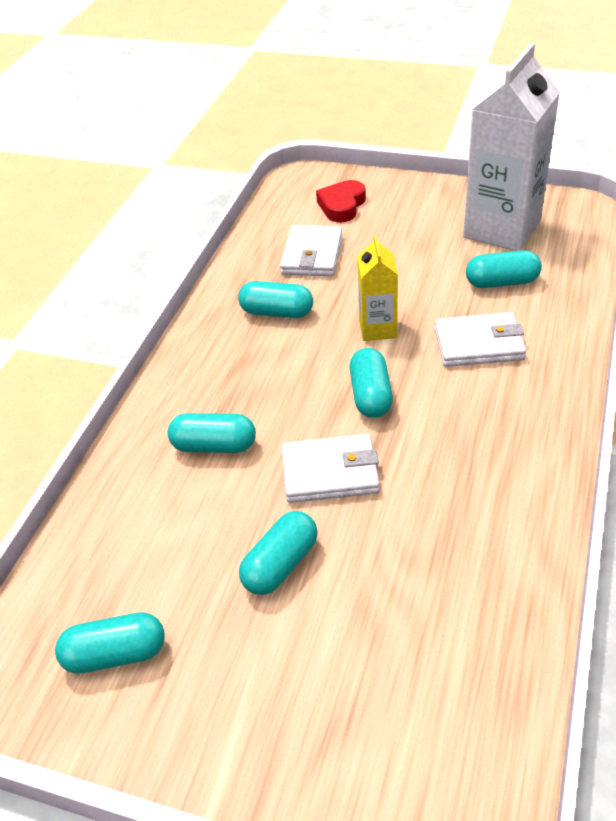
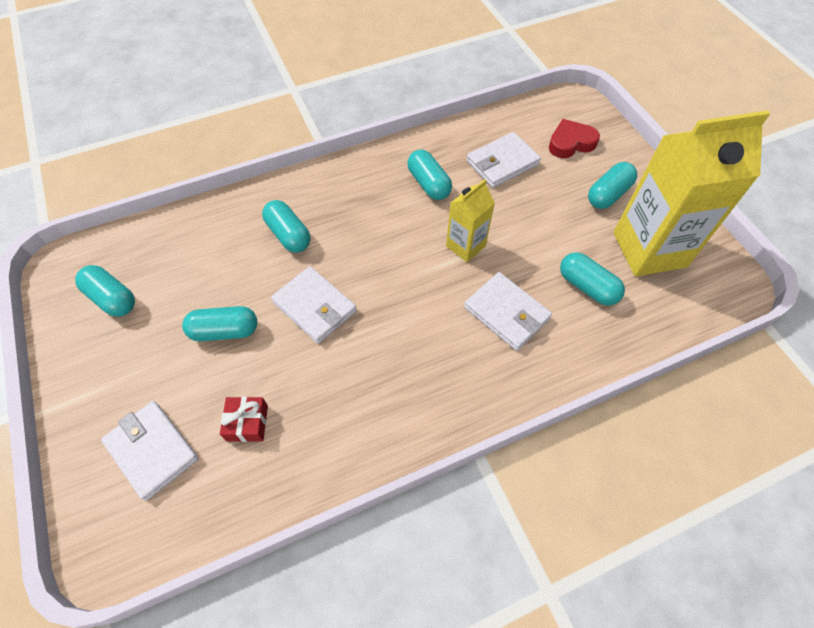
camera: 45 degrees right, 15 degrees up
turquoise capsule [349,348,393,418] -> turquoise capsule moved to [588,162,637,209]
white carton [463,43,560,251] -> yellow carton [613,110,770,277]
none -> white wallet [101,401,199,501]
none -> red gift [220,397,268,442]

